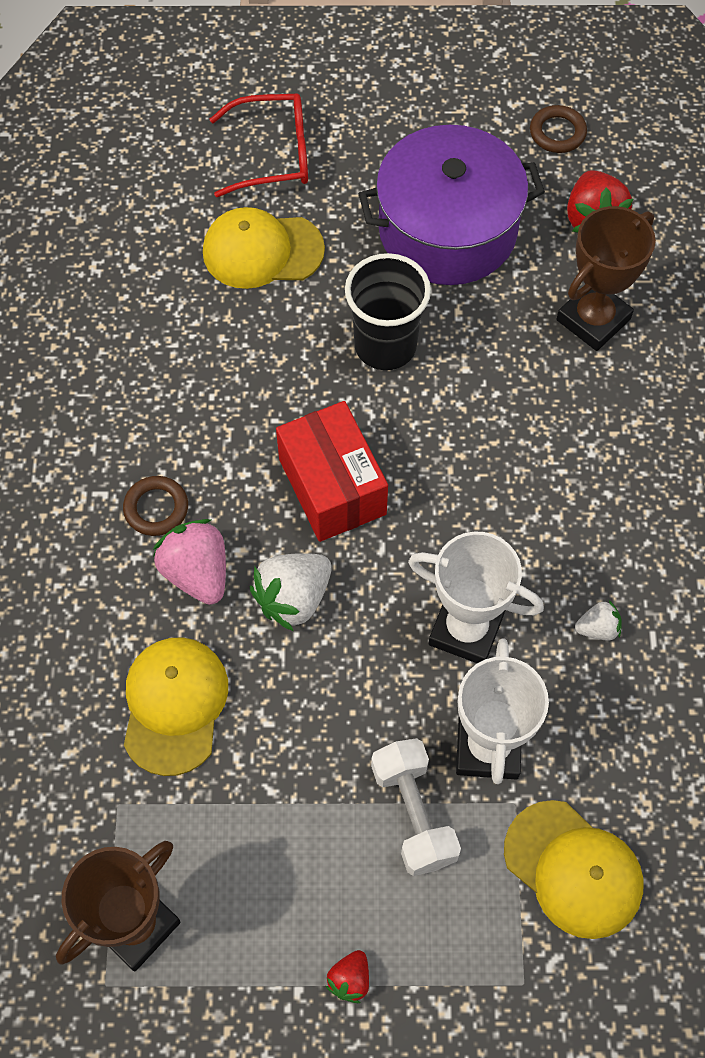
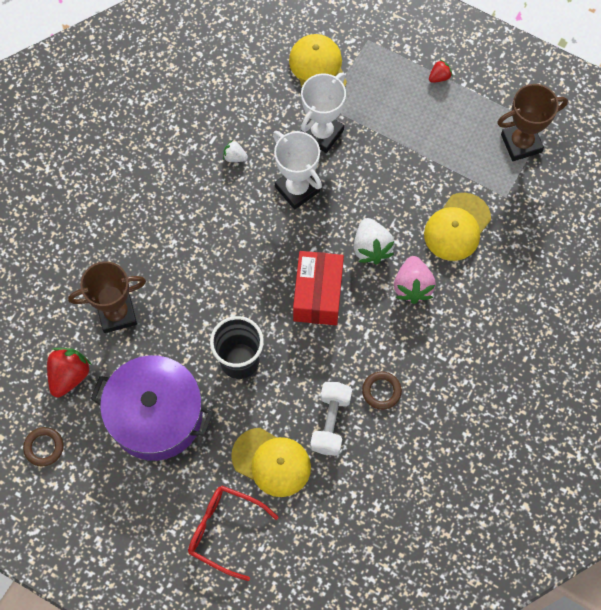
camera: 150 degrees left, 5 degrees up
brown ring [123,476,188,536] -> brown ring moved to [362,371,402,410]
white strawberry [250,553,332,631] -> white strawberry turned 90 degrees clockwise [354,218,394,264]
white dumbbell [371,738,461,876] -> white dumbbell moved to [310,382,352,456]

